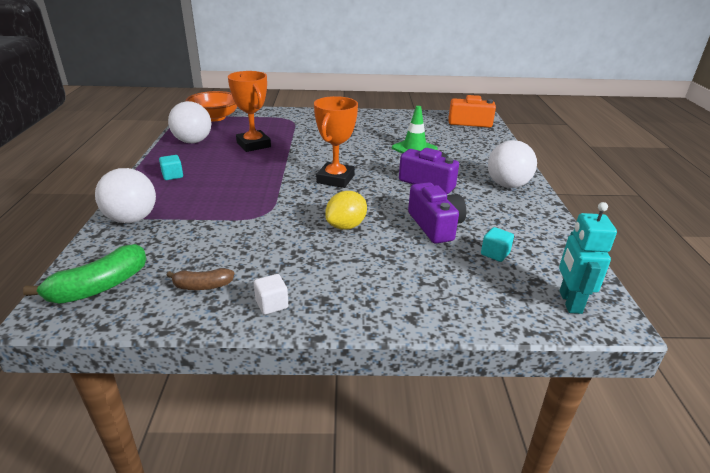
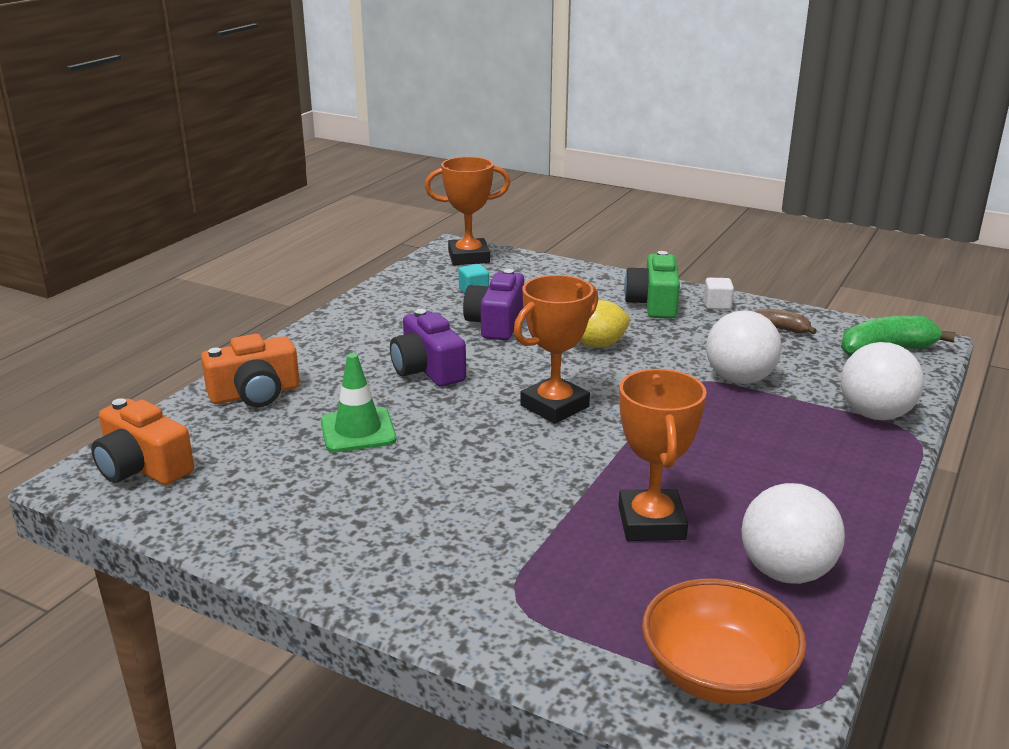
camera: 150 degrees left, 5 degrees down
turquoise cube [159,155,183,180] -> none
white ball [488,140,537,188] -> white ball moved to [706,310,782,384]
turquoise robot [559,202,617,314] -> orange trophy [425,157,510,265]
none -> orange camera [201,334,300,407]
none -> green camera [624,251,680,319]

